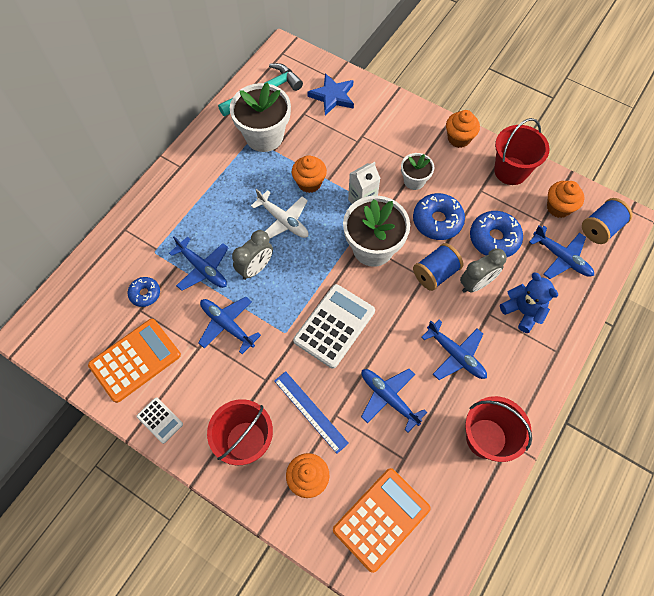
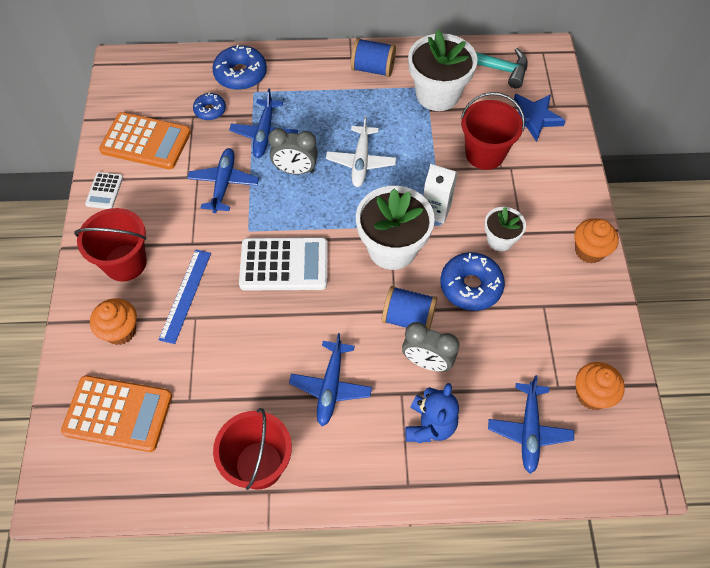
camera: 55 degrees right, 5 degrees down
orange cupcake [292,155,327,193] -> none
blue plane [361,369,427,432] -> none
blue donut [470,211,523,257] -> blue donut moved to [212,44,267,90]
red bucket [494,118,549,185] -> red bucket moved to [461,92,525,170]
blue spool [582,198,632,244] -> blue spool moved to [351,38,396,77]

